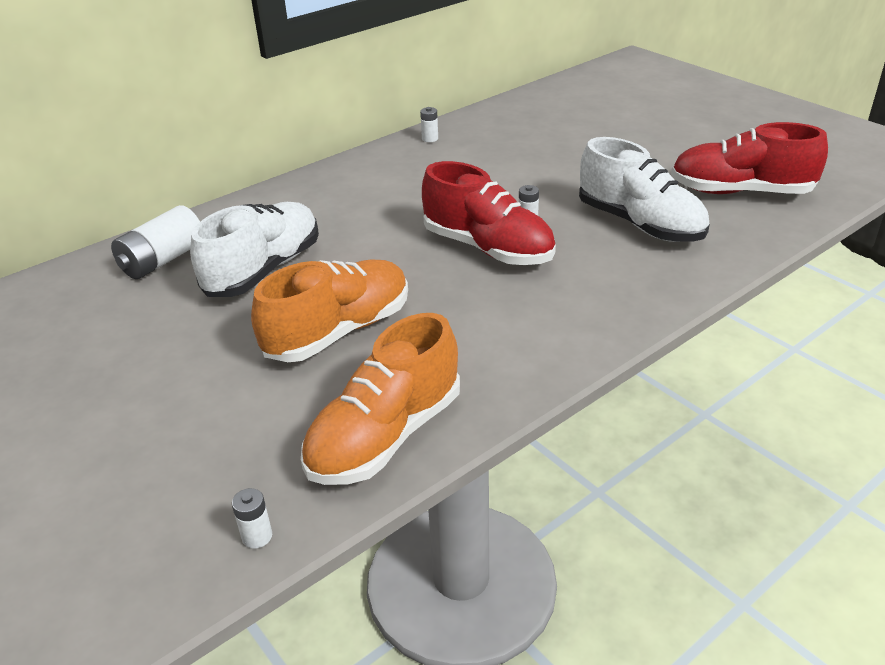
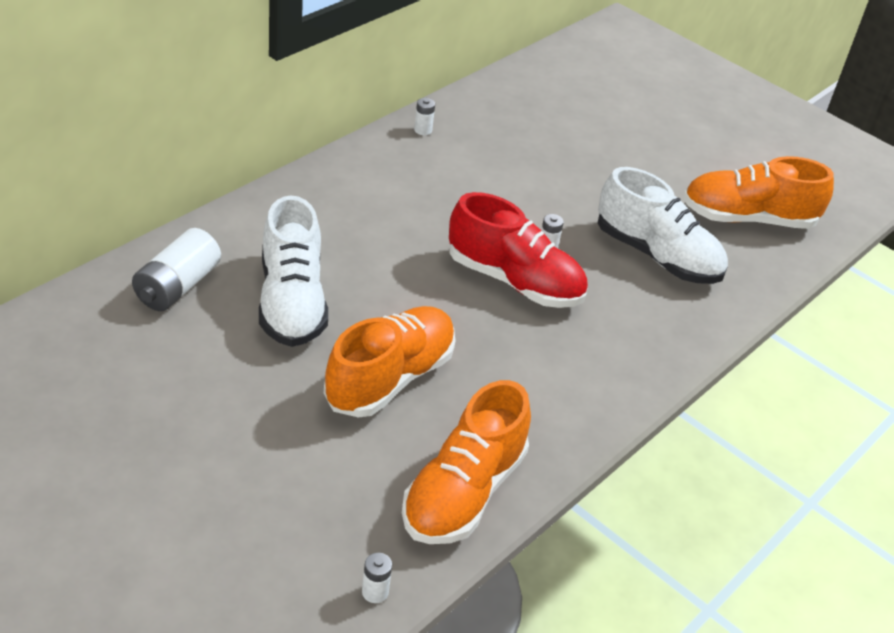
camera: 15 degrees left, 5 degrees up
white shoe [190,202,319,297] -> white shoe turned 150 degrees clockwise [259,196,328,347]
red shoe [671,122,828,194] -> orange shoe [683,156,834,229]

